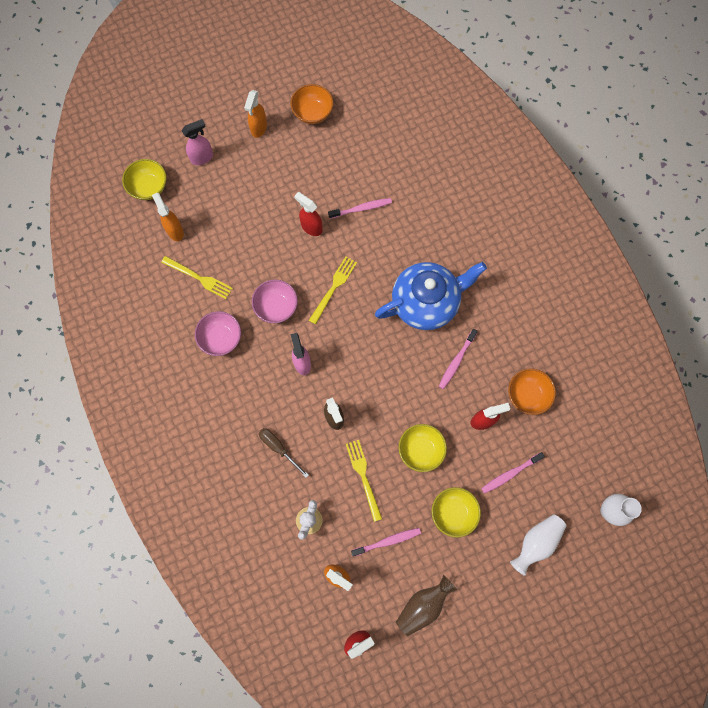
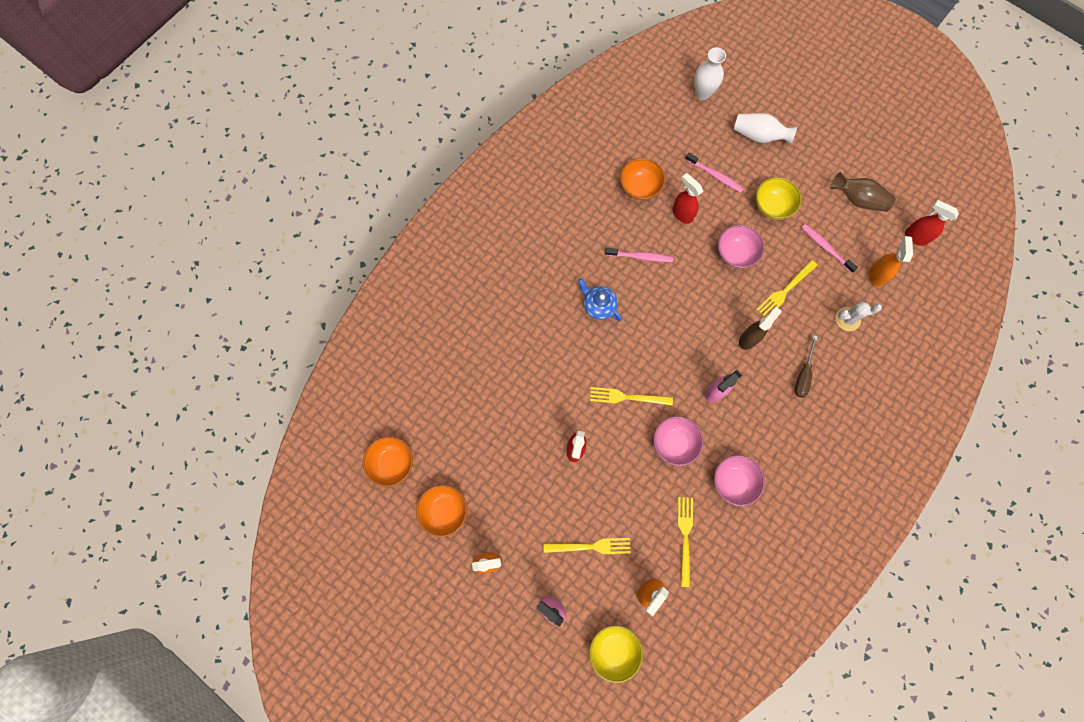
camera: 115 degrees left, 0 degrees up
pink toothbrush [328,198,392,219] -> none
blue teapot [375,262,487,330] -> blue teapot [578,279,622,321], size x0.49
yellow bowl [399,424,447,472] -> pink bowl [718,225,764,268]
none -> orange bowl [363,436,413,487]
none -> yellow fork [544,538,631,554]

